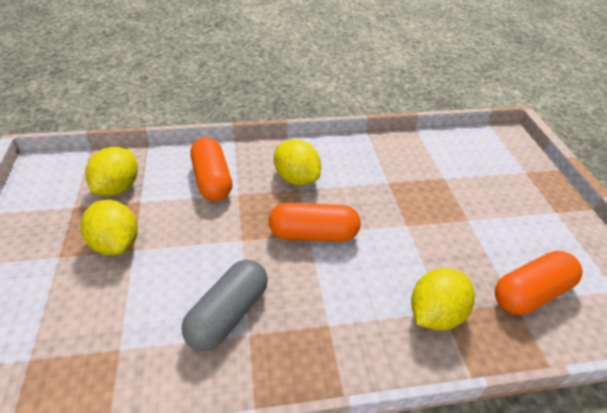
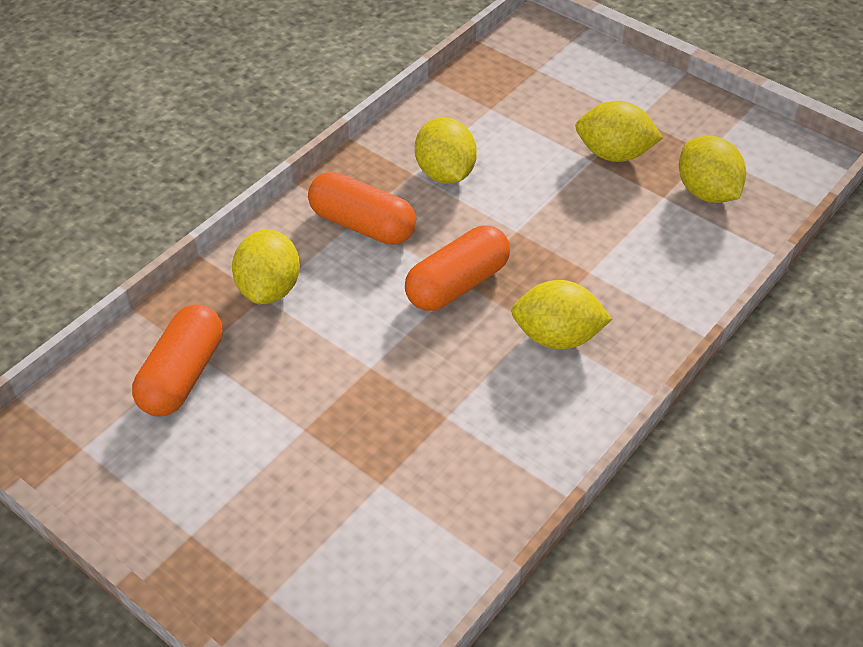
camera: 140 degrees right, 5 degrees up
grey capsule [182,259,268,351] -> yellow lemon [415,117,477,184]
orange capsule [190,137,232,201] -> orange capsule moved to [308,172,416,245]

